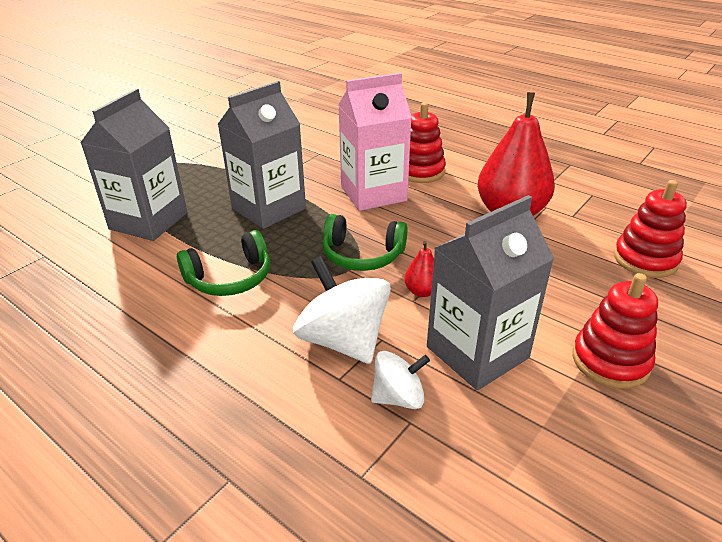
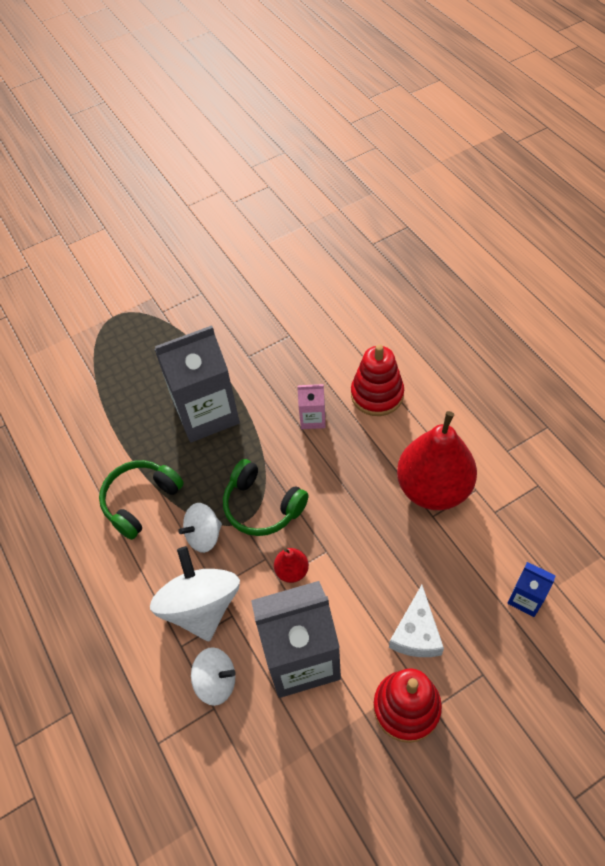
camera: 25 degrees right, 20 degrees up
grey carton [80,89,187,241] -> none
green headphones [177,230,270,296] -> green headphones turned 135 degrees clockwise [99,460,184,540]
pink carton [338,73,412,211] -> pink carton [297,384,326,429], size x0.46
red stacking toy [614,180,687,278] -> blue carton [508,562,556,617]
none -> white spinning top [178,503,222,553]
none -> white cheese [389,585,444,657]

